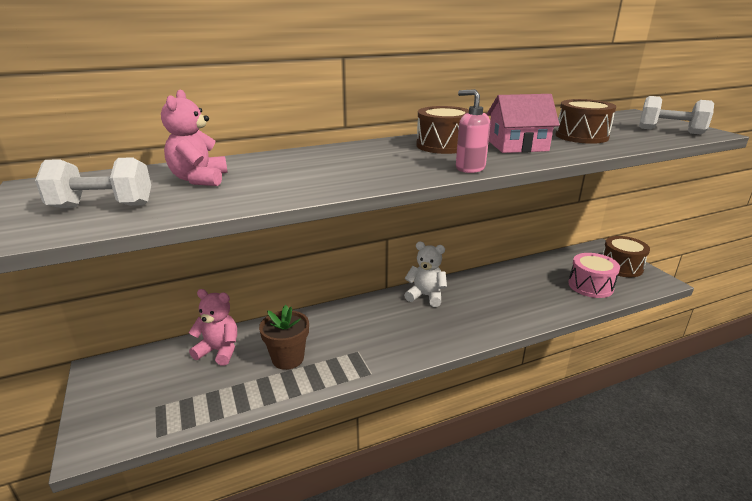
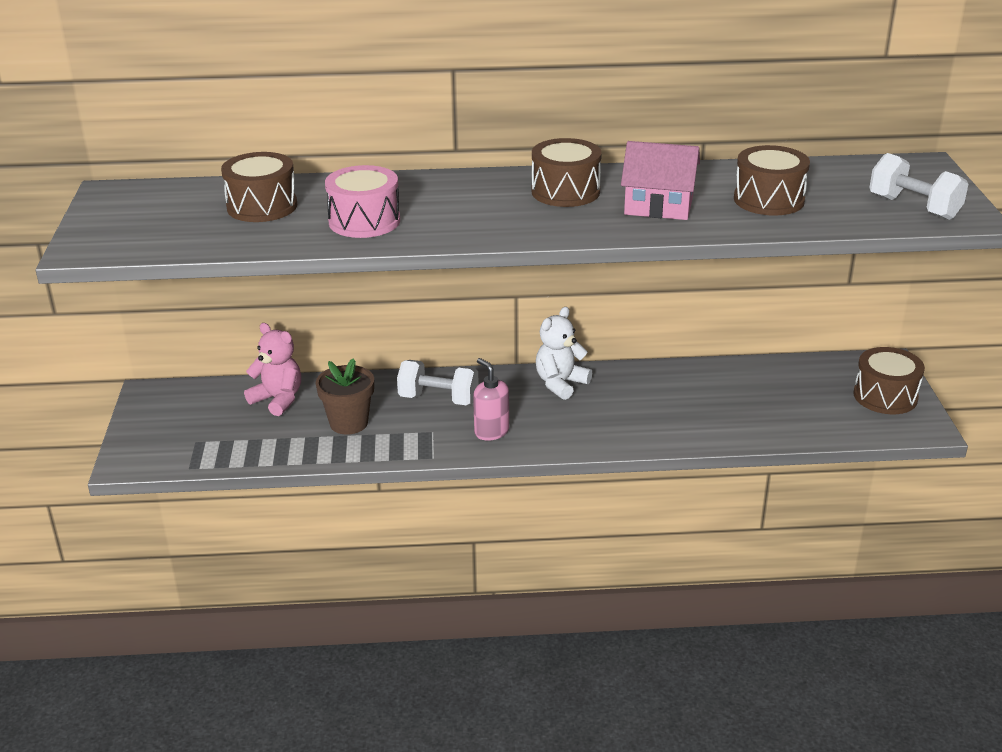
camera: 20 degrees right, 5 degrees up
white dumbbell [35,157,151,208] -> white dumbbell moved to [397,360,479,405]
pink teddy bear [161,90,228,186] -> brown drum [221,152,297,222]
white teddy bear [404,242,447,307] -> white teddy bear turned 90 degrees counterclockwise [536,307,592,400]
pink soap dispenser [456,89,490,173] -> pink soap dispenser moved to [473,358,509,441]
pink drum [568,253,620,298] -> pink drum moved to [325,165,400,238]

